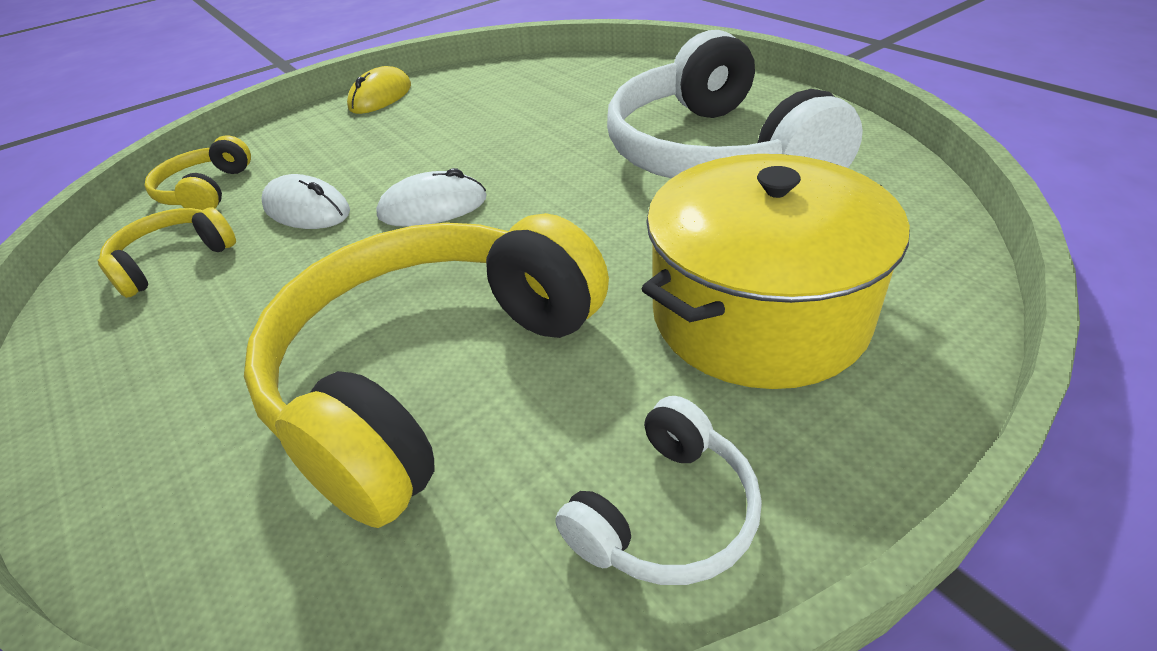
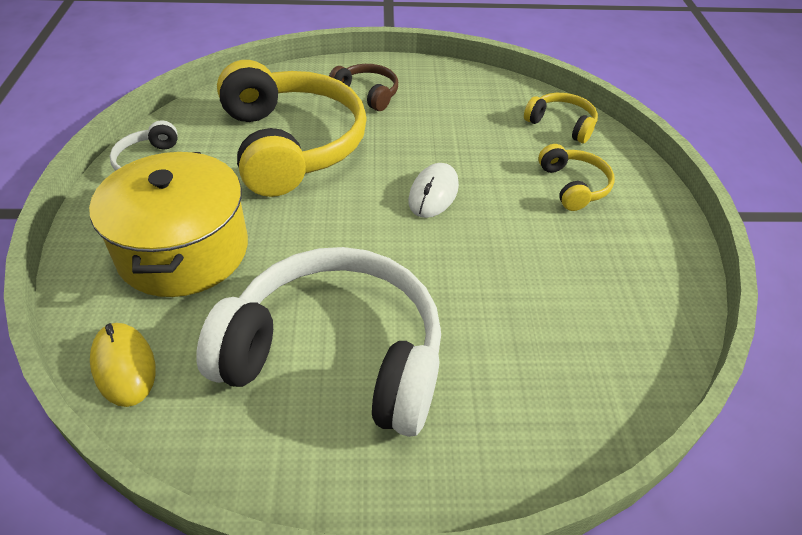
camera: 120 degrees right, 5 degrees up
yellow headphones [98,207,236,298] -> yellow headphones moved to [538,144,615,211]
white mouse [262,174,350,229] -> none
yellow mouse [347,66,411,114] -> yellow mouse moved to [90,323,156,407]
none -> brown headphones [329,64,398,111]

